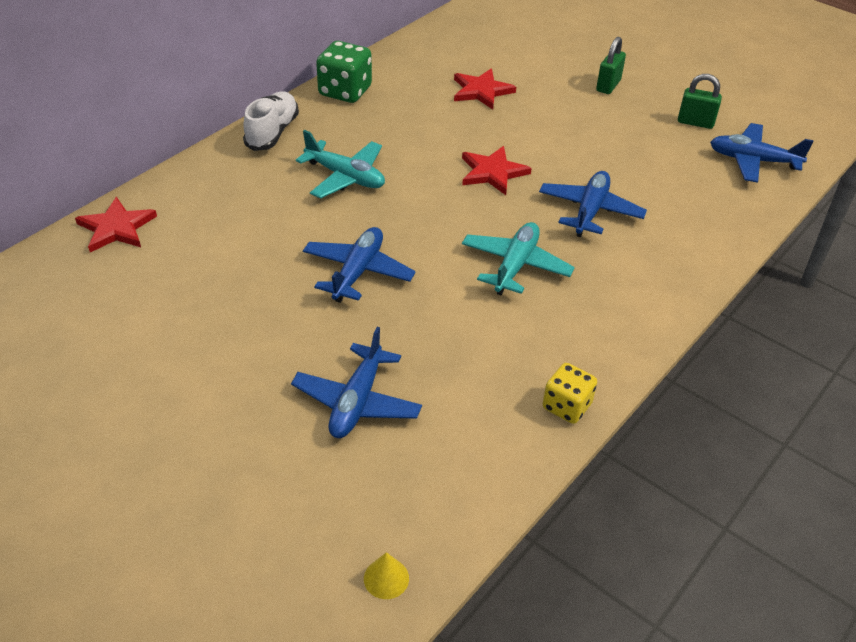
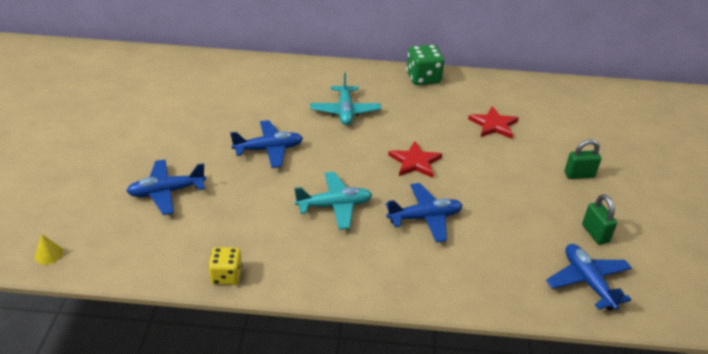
camera: 55 degrees right, 5 degrees down
red star [75,197,157,252] -> none
white shoe [243,91,299,151] -> none

